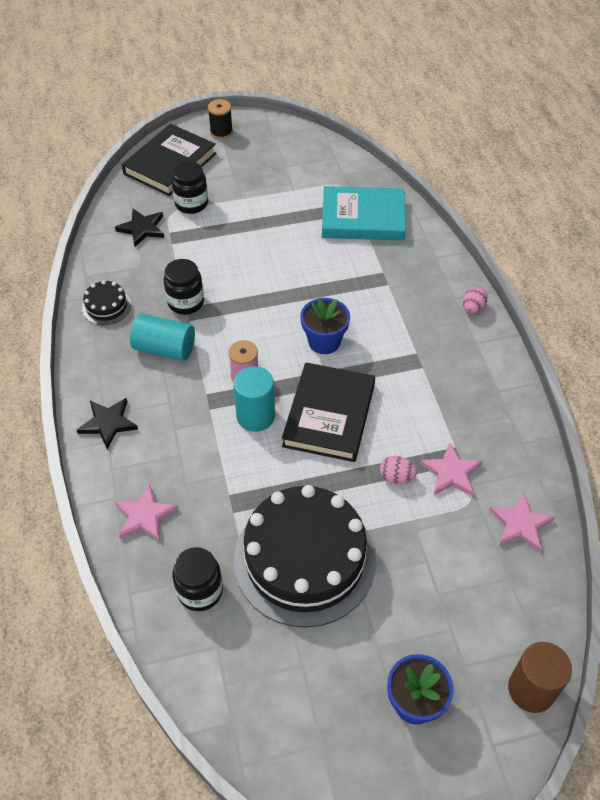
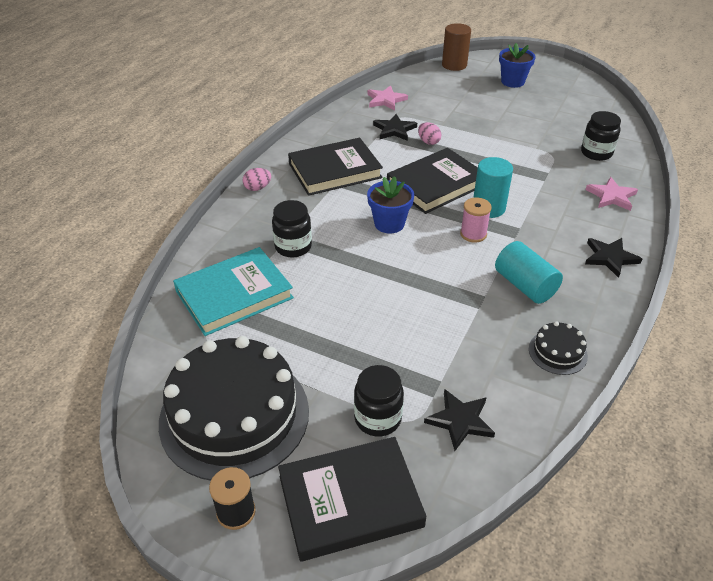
camera: 140 degrees left, 10 degrees down
black jar [164,259,204,315] -> black jar moved to [272,200,312,257]
black cake [234,485,376,628] -> black cake moved to [159,336,309,481]
turquoise book [322,186,406,241] -> turquoise book turned 75 degrees counterclockwise [173,247,294,336]
pink star [420,443,482,496] -> black star [373,114,417,141]
none -> black book [288,138,383,196]

